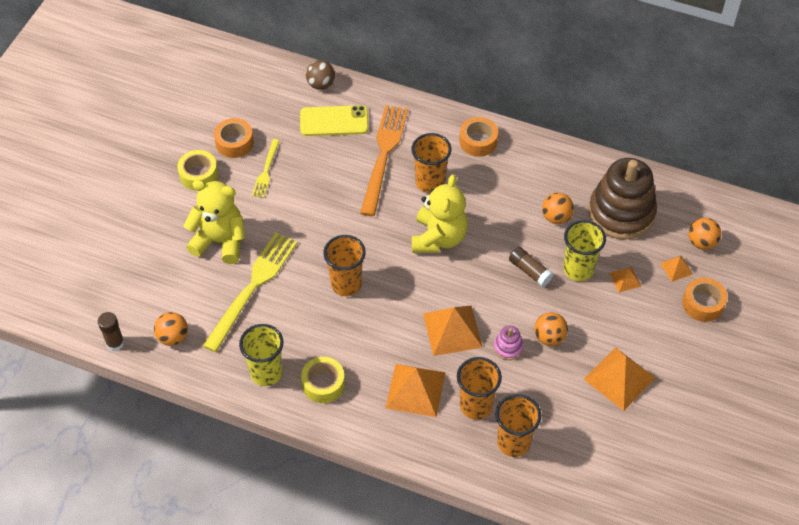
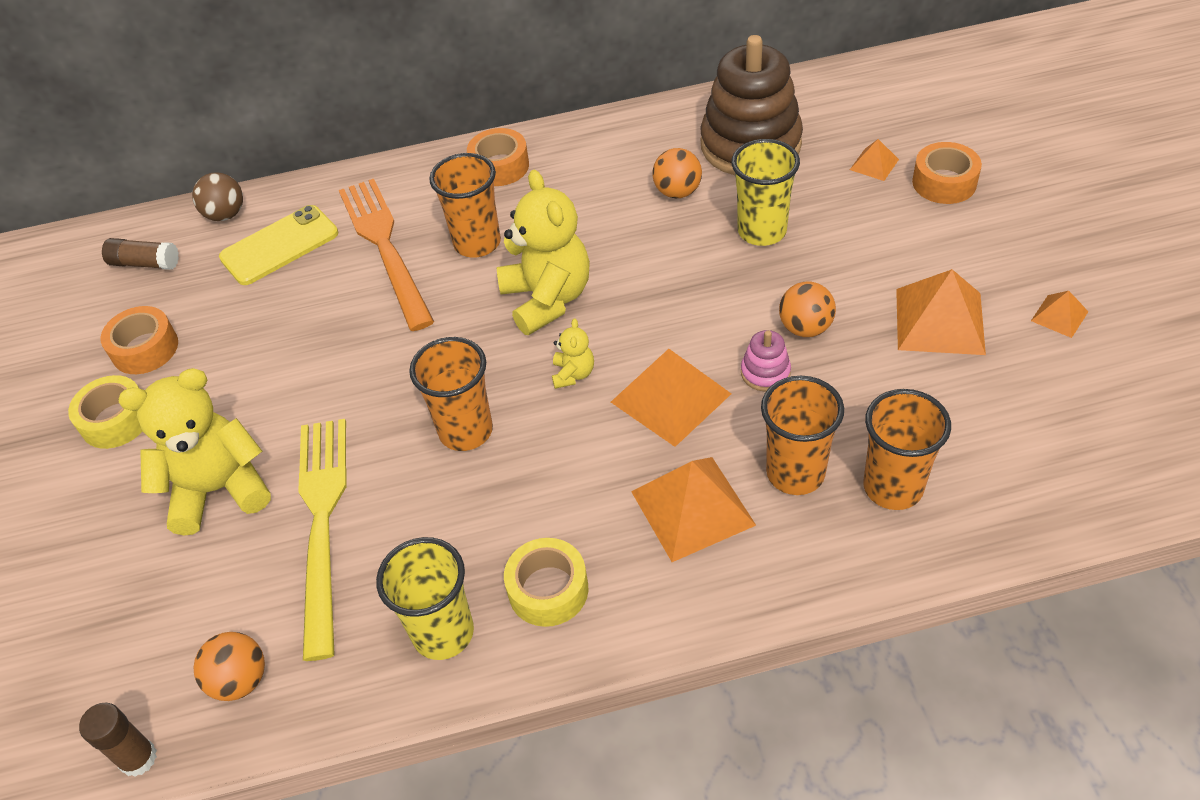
camera: 30 degrees left, 5 degrees down
yellow fork [252,139,280,198] -> none
brown glue stick [509,247,553,287] -> brown glue stick moved to [102,238,179,270]
orange pyramid [609,267,641,293] -> orange pyramid moved to [1031,291,1089,338]
orange ball [689,218,721,250] -> none
none -> yellow teddy bear [552,318,594,389]

